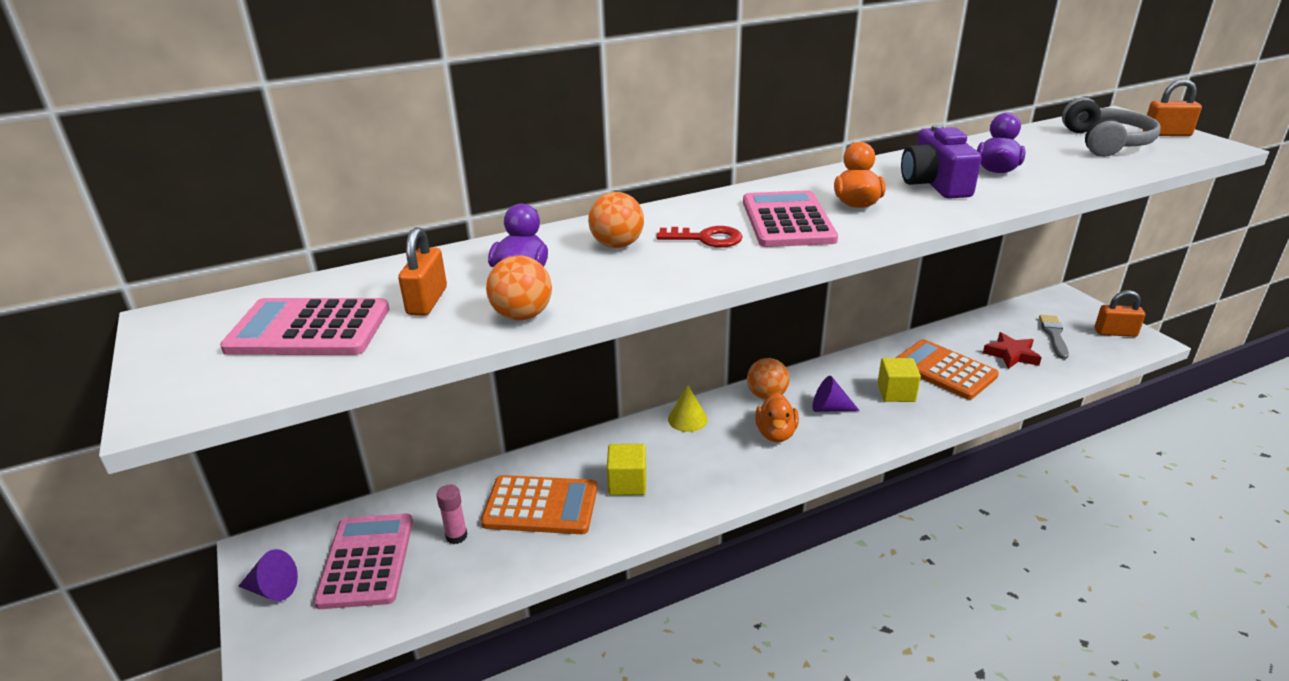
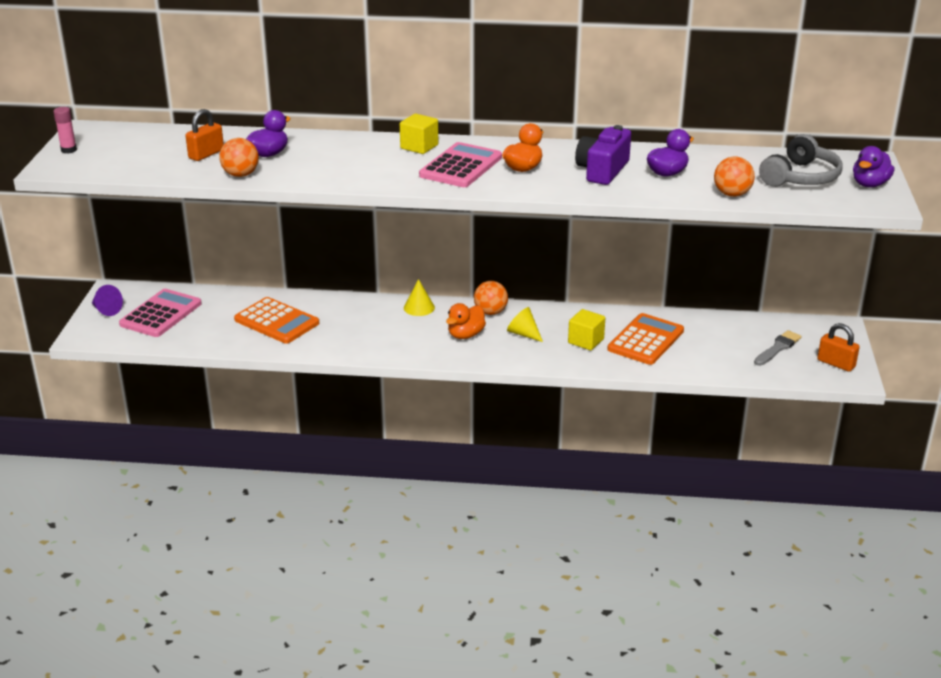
camera: 30 degrees right, 0 degrees up
pink calculator [220,298,389,355] -> none
pink glue stick [436,485,467,544] -> pink glue stick moved to [53,107,77,153]
orange ball [588,192,644,248] -> orange ball moved to [714,156,755,197]
yellow cube [607,444,646,495] -> yellow cube moved to [400,114,438,154]
red key [656,226,743,248] -> none
purple cone [813,376,860,412] -> yellow cone [507,307,543,342]
orange calculator [896,339,999,400] -> orange calculator turned 45 degrees clockwise [607,313,684,365]
red star [983,332,1042,369] -> none
orange padlock [1143,79,1202,136] -> purple duck [853,146,894,188]

